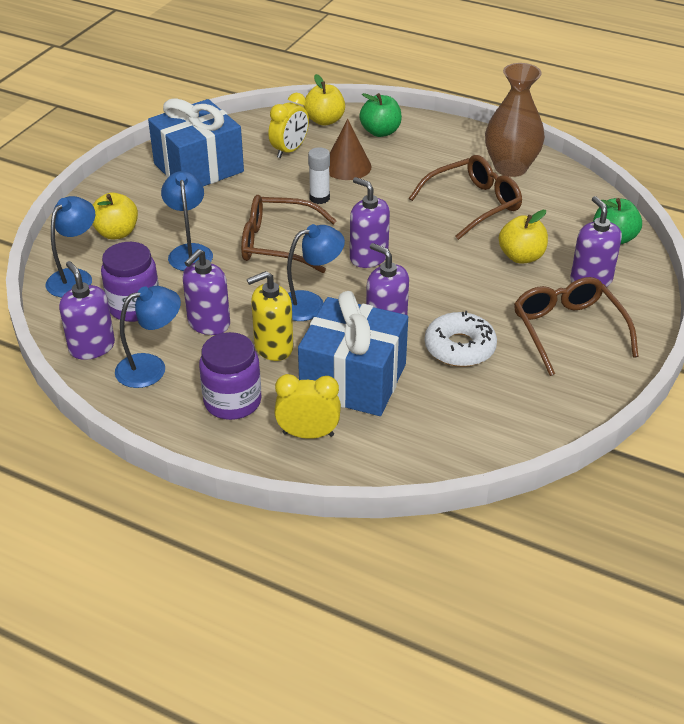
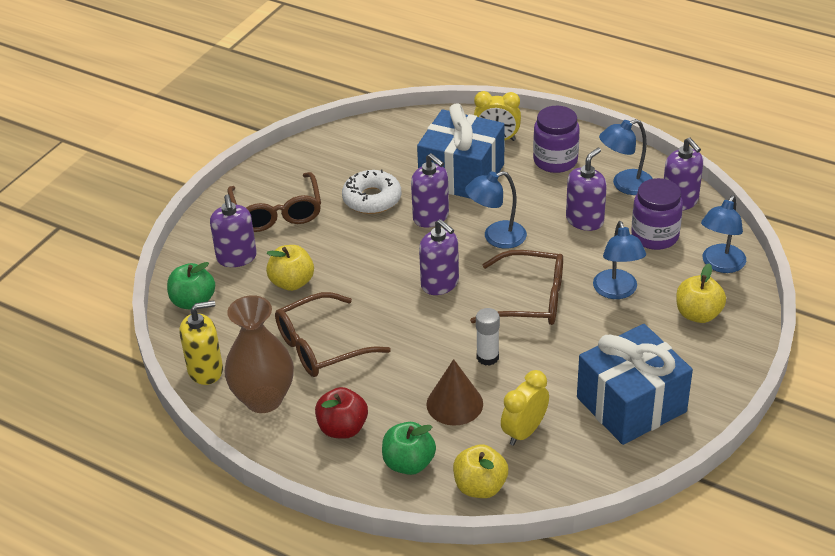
camera: 175 degrees left, 0 degrees up
yellow soap dispenser [247,271,293,361] -> yellow soap dispenser moved to [179,301,223,385]
none -> red apple [315,387,368,439]

